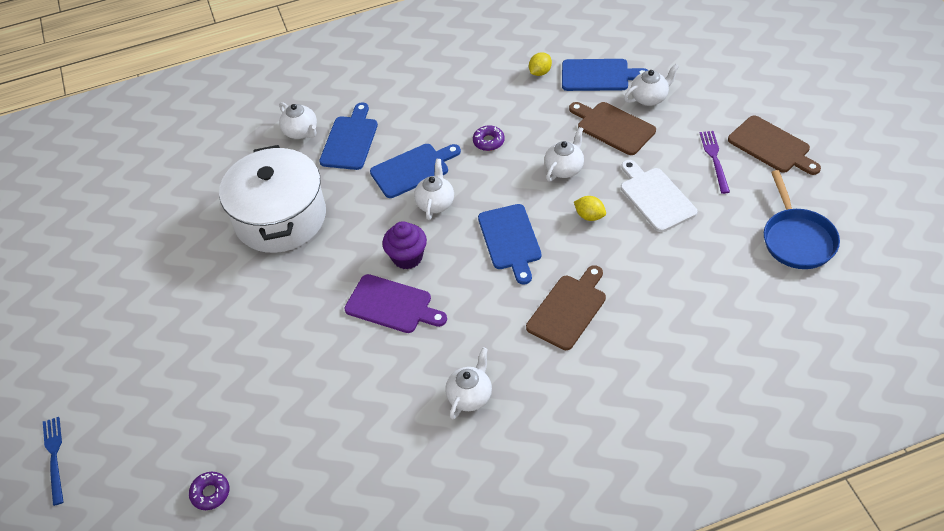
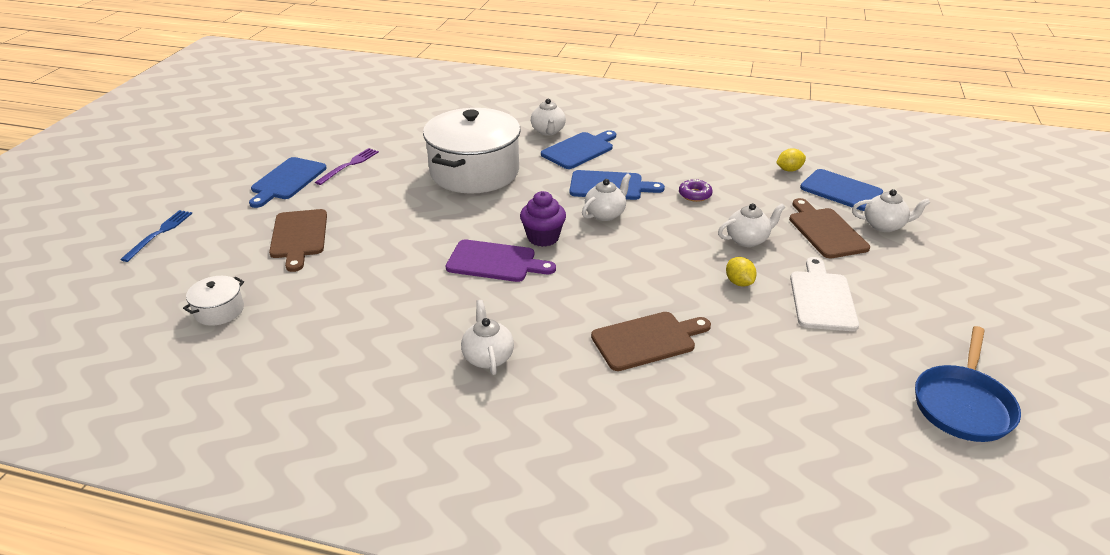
camera: 30 degrees right, 15 degrees down
purple donut [189,472,230,510] -> white pot [183,276,244,326]
purple cutting board [344,274,447,333] -> purple cutting board turned 45 degrees counterclockwise [446,239,556,282]
white teapot [445,347,492,419] -> white teapot turned 75 degrees counterclockwise [461,300,514,375]
blue cutting board [478,204,542,285] -> blue cutting board moved to [249,157,327,208]
purple fork [700,131,730,194] -> purple fork moved to [315,148,379,185]
brown cutting board [728,116,821,175] -> brown cutting board moved to [269,209,327,272]

